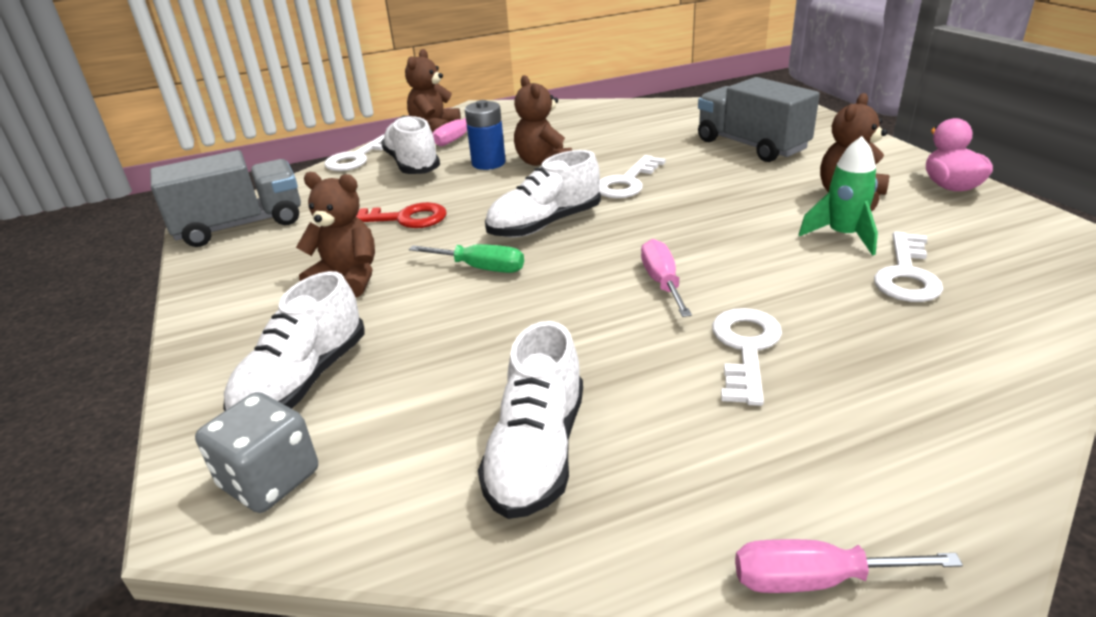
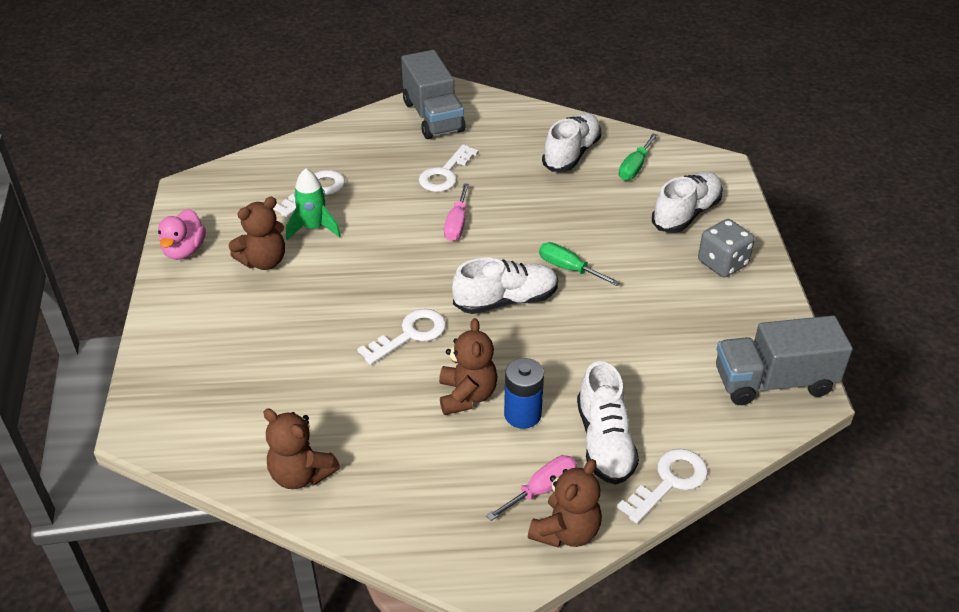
camera: 165 degrees left, 10 degrees up
grey dice [195,392,318,513] -> grey dice moved to [698,219,755,278]
brown teddy bear [296,172,375,297] -> brown teddy bear moved to [263,408,340,489]
red key [356,202,447,228] -> none
grey truck [698,77,820,162] -> grey truck moved to [401,50,466,139]
pink screwdriver [735,539,963,593] -> none
none -> green screwdriver [619,133,658,180]

